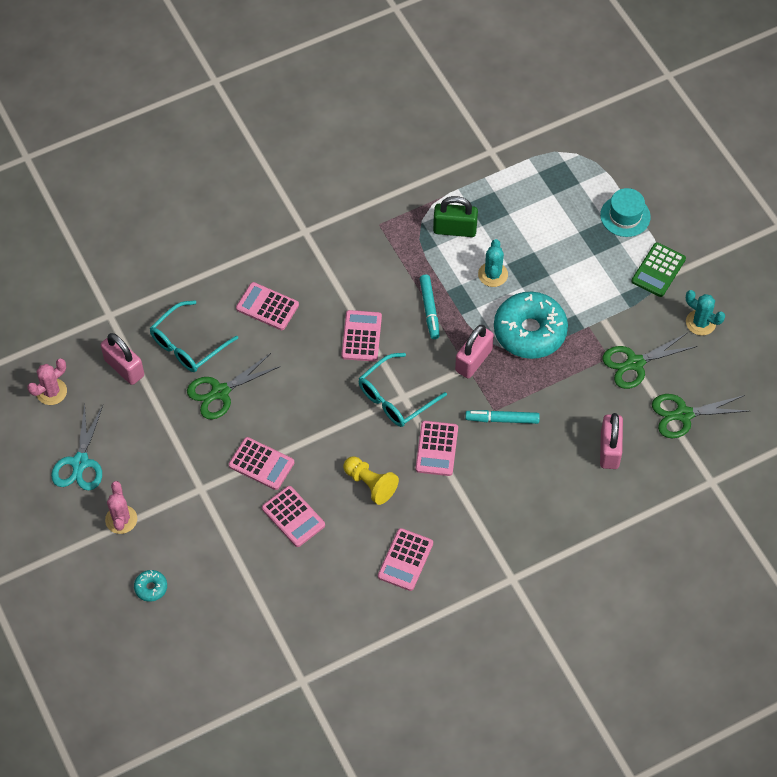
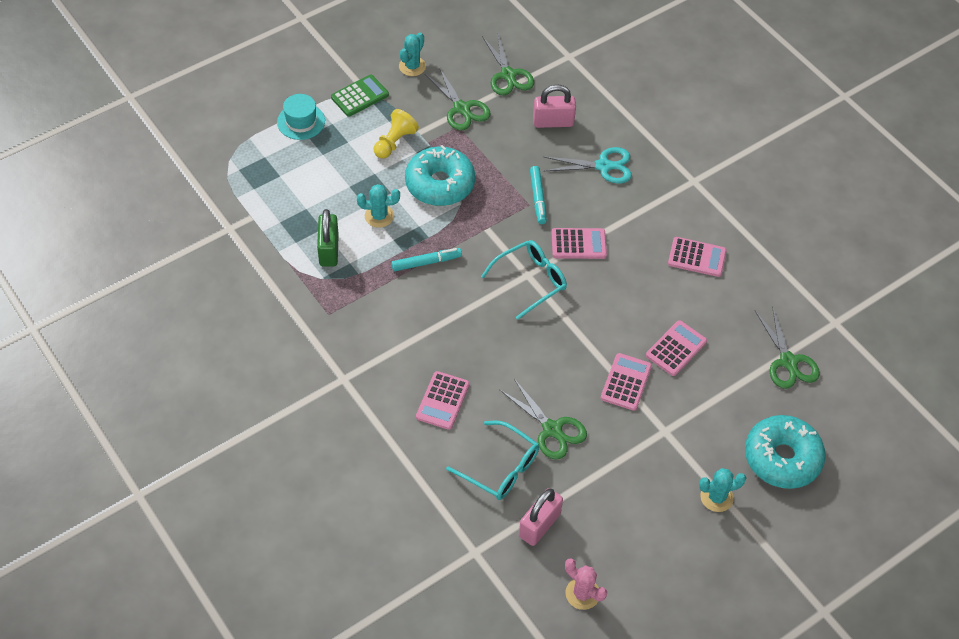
camera: 100 degrees left, 5 degrees down
turquoise scissors [51,404,103,490] -> turquoise scissors moved to [544,147,632,184]
pink cactus [105,481,137,534] -> turquoise cactus [699,468,746,512]
turquoise donut [134,570,167,602] -> turquoise donut [745,415,826,489], size x2.38
pink calculator [341,310,382,362] -> none
yellow pawn [343,456,399,505] -> yellow pawn moved to [374,109,419,159]
turquoise glasses [359,353,447,427] -> turquoise glasses turned 75 degrees counterclockwise [481,240,567,320]
pink padlock [455,325,494,378] -> none
green calculator [632,242,686,297] -> green calculator turned 60 degrees counterclockwise [331,75,389,117]
none -> green scissors [755,306,820,389]

